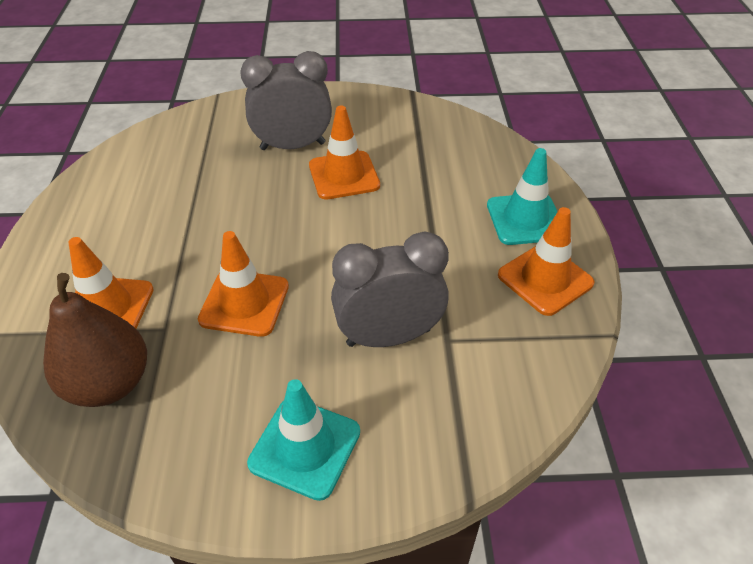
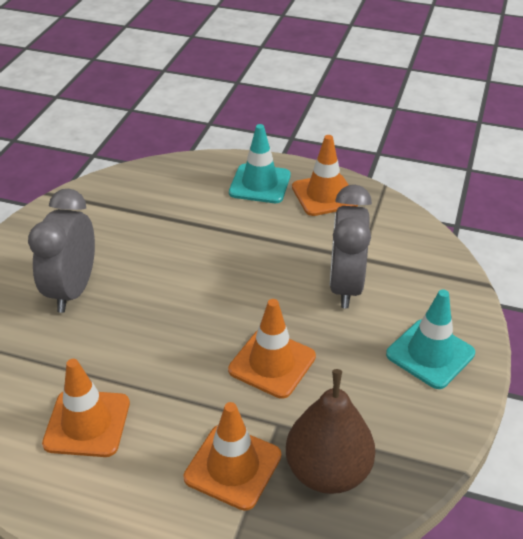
camera: 70 degrees left, 5 degrees down
orange traffic cone [309,106,380,200] -> orange traffic cone moved to [42,359,130,457]

